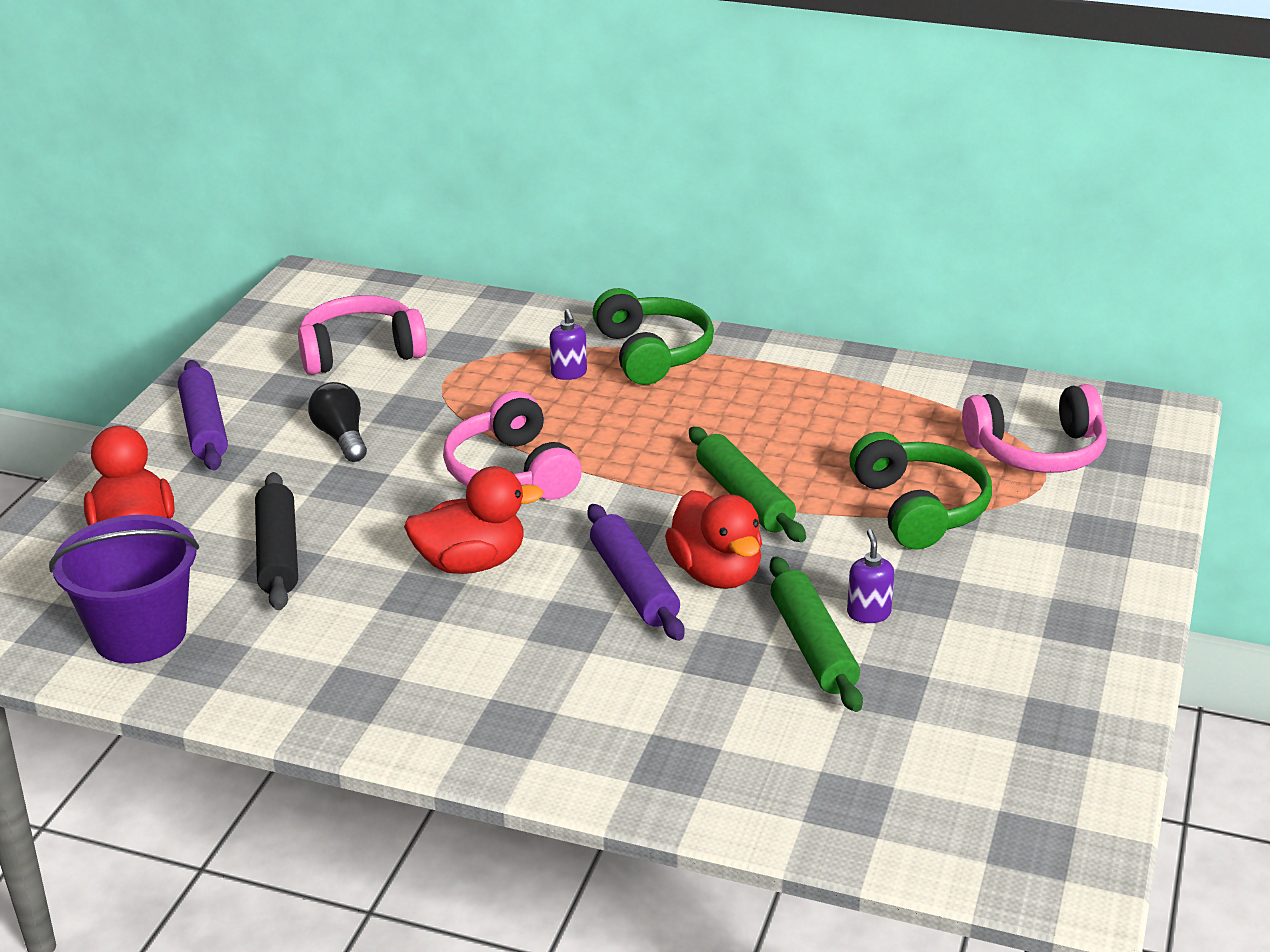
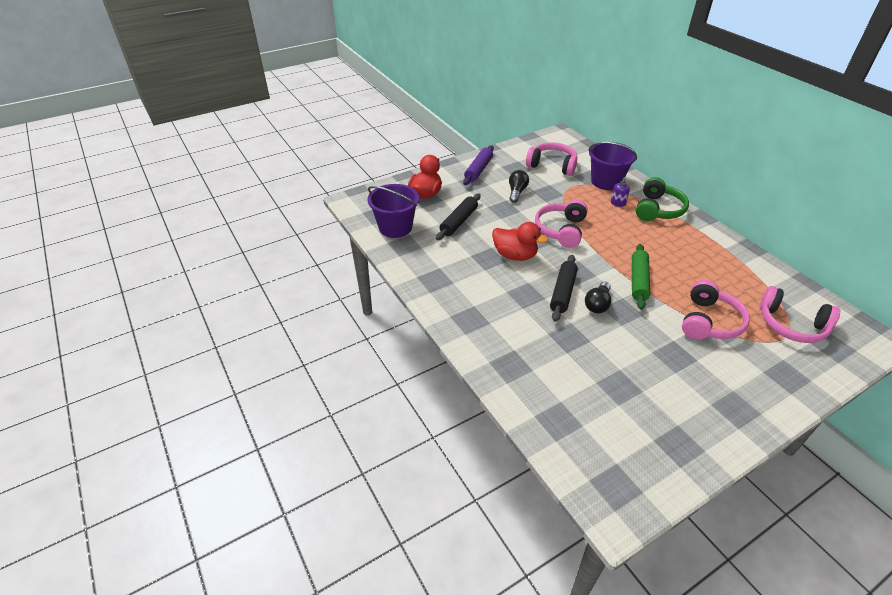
camera: 40 degrees right, 10 degrees up
purple rolling pin [587,504,685,641] -> black rolling pin [550,255,578,322]
red duck [665,490,762,589] -> black light bulb [585,281,611,313]
green rolling pin [770,556,863,712] -> none
purple soap dispenser [847,529,894,623] -> none
green headphones [849,432,992,550] -> pink headphones [682,280,750,340]
none -> purple bucket [588,142,637,190]

